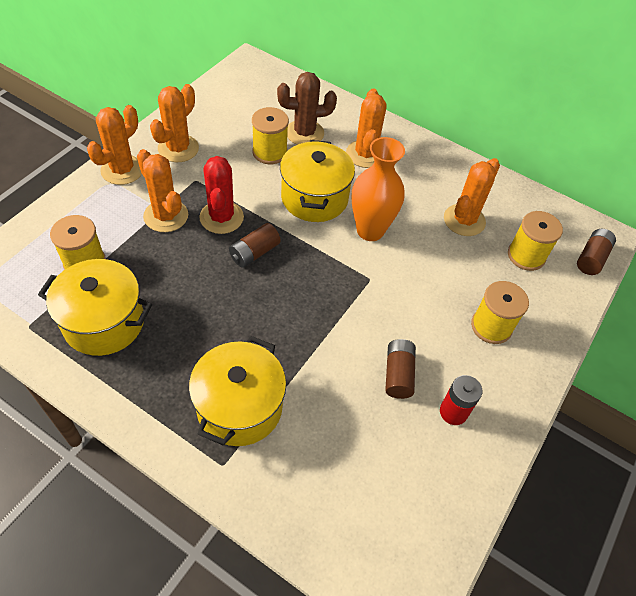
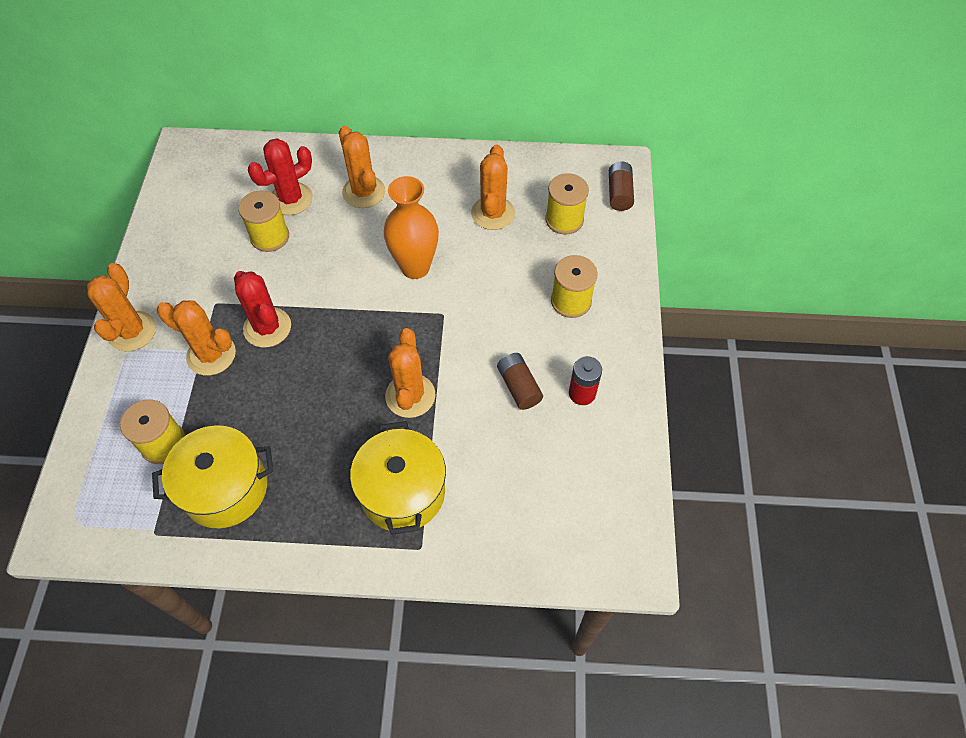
camera: 25 degrees left, 5 degrees up
orange cactus [150,84,199,162] -> orange cactus moved to [385,328,436,418]
brown battery [229,223,281,268] -> none
brown cactus [277,72,337,145] -> red cactus [248,138,313,215]
yellow pot [280,140,355,222] -> none

